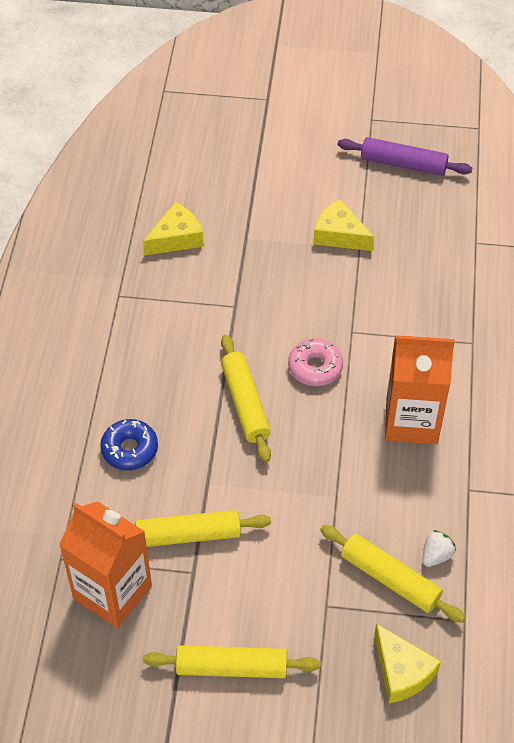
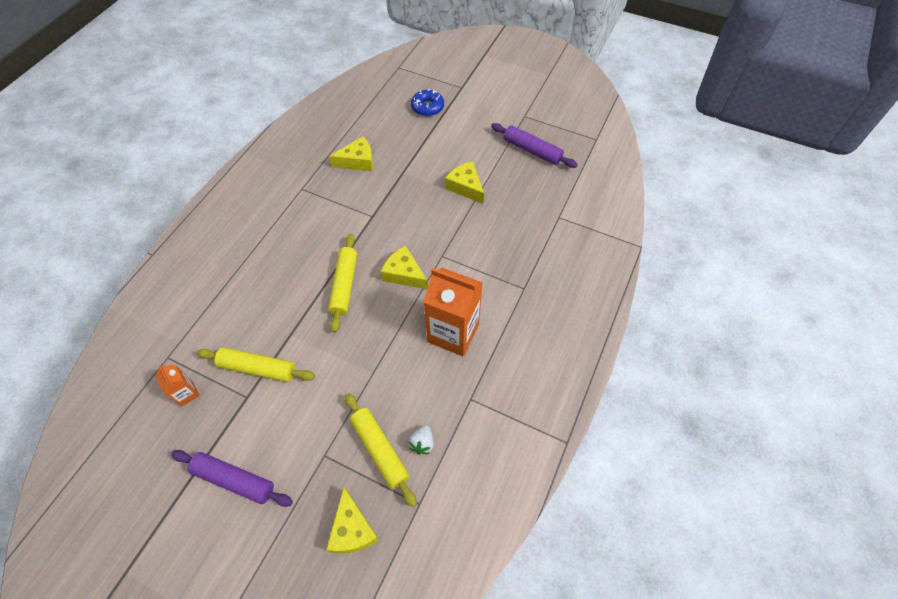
camera: 20 degrees right, 5 degrees up
orange carton [59,501,152,628] -> orange carton [155,365,200,407], size x0.48
blue donut [100,419,158,471] -> blue donut moved to [411,89,444,116]
yellow rolling pin [143,645,320,678] -> purple rolling pin [171,450,293,507]
pink donut [288,338,343,386] -> yellow cheese [381,246,428,289]
white strawberry [423,530,456,567] -> white strawberry turned 135 degrees clockwise [409,425,434,455]

